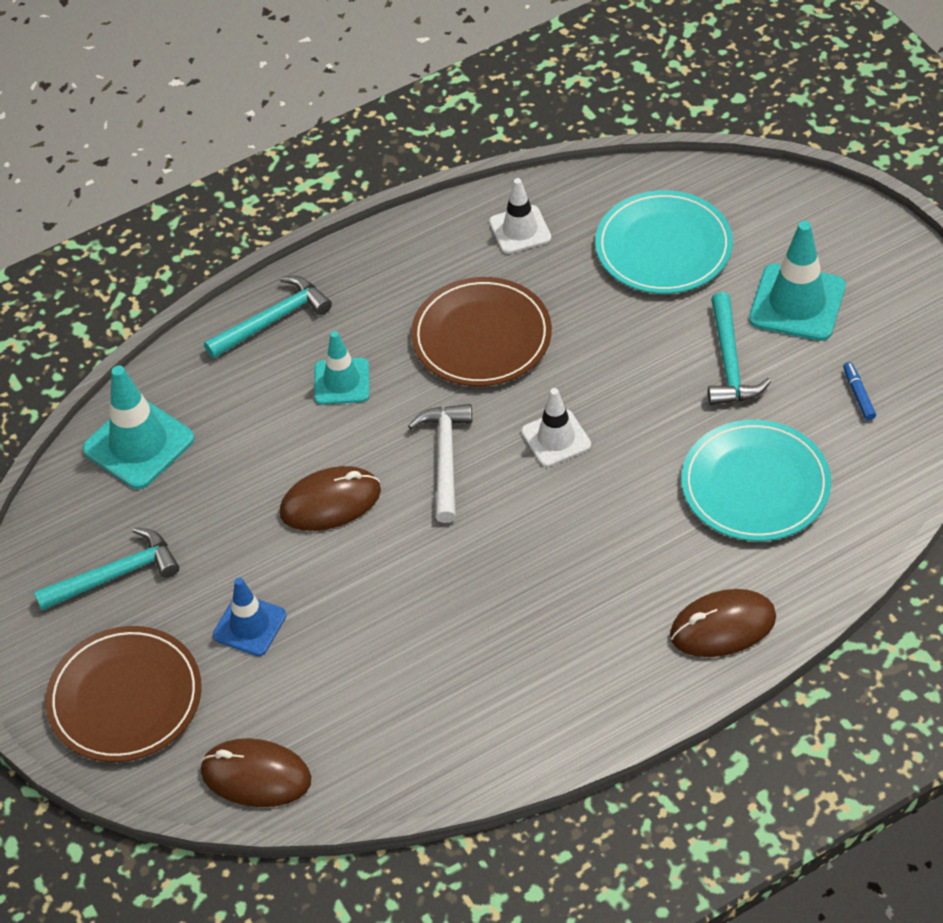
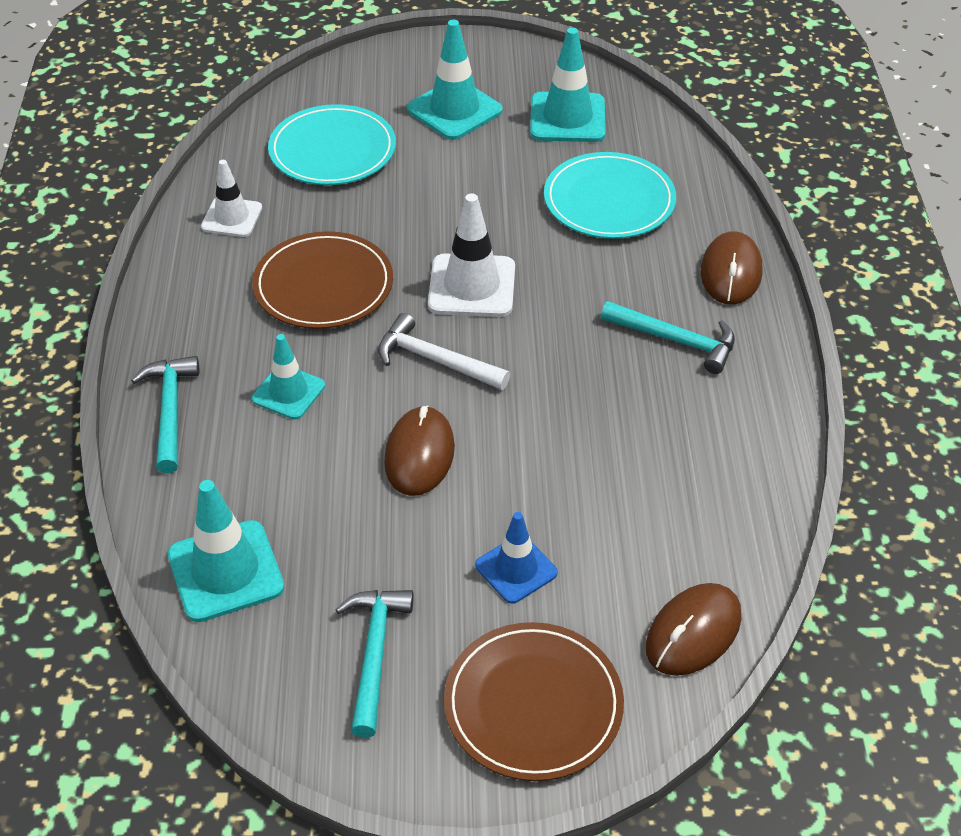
camera: 65 degrees left, 5 degrees down
white traffic cone [521,388,591,467] -> white traffic cone [428,193,515,317], size x1.55
turquoise hammer [708,292,771,405] -> turquoise hammer moved to [601,301,735,374]
blue marker [843,362,876,420] -> turquoise traffic cone [530,27,606,142]

